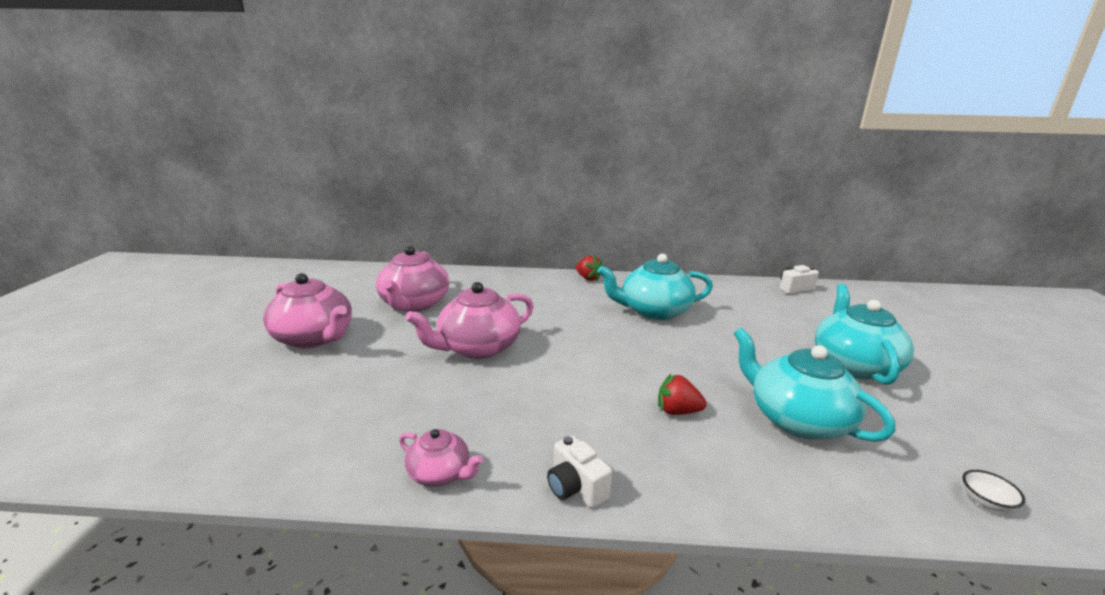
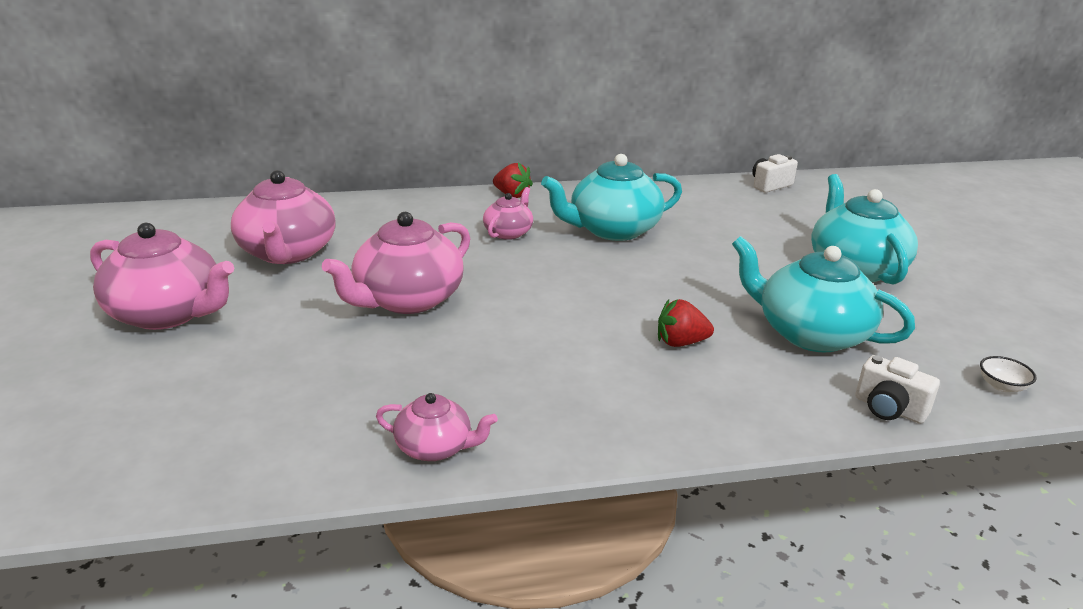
camera: 15 degrees left, 5 degrees up
white camera [547,435,612,508] -> white camera moved to [855,355,940,424]
none -> pink teapot [483,187,533,240]

